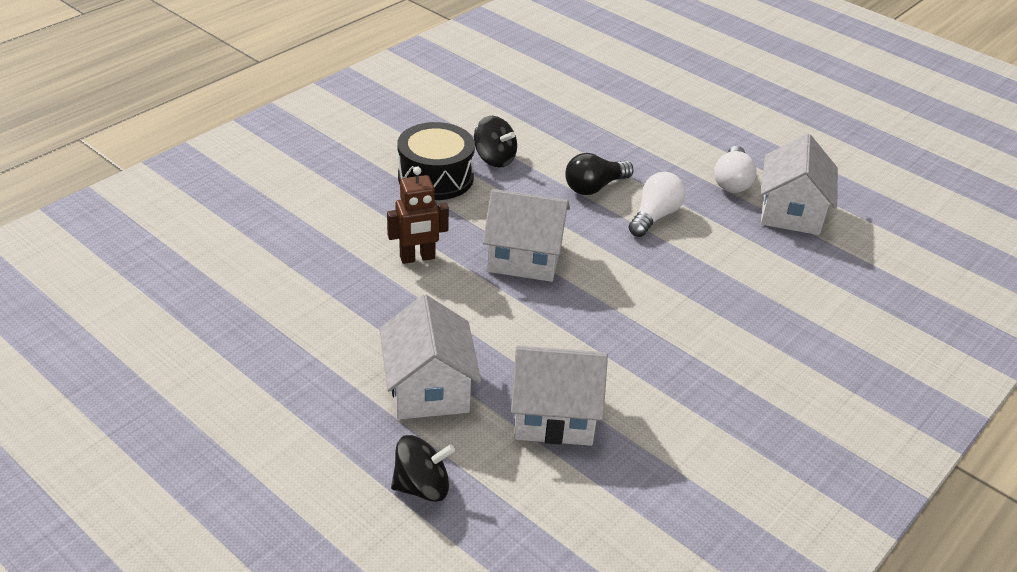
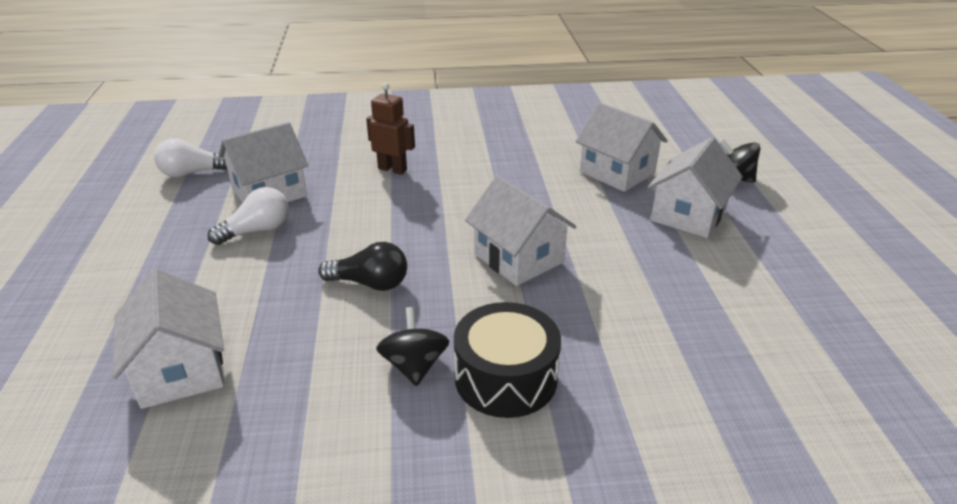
camera: 135 degrees left, 5 degrees down
brown robot [387,167,449,264] -> brown robot moved to [366,83,415,175]
white light bulb [628,172,686,237] -> white light bulb moved to [154,138,227,178]
none -> white house [112,269,224,409]

